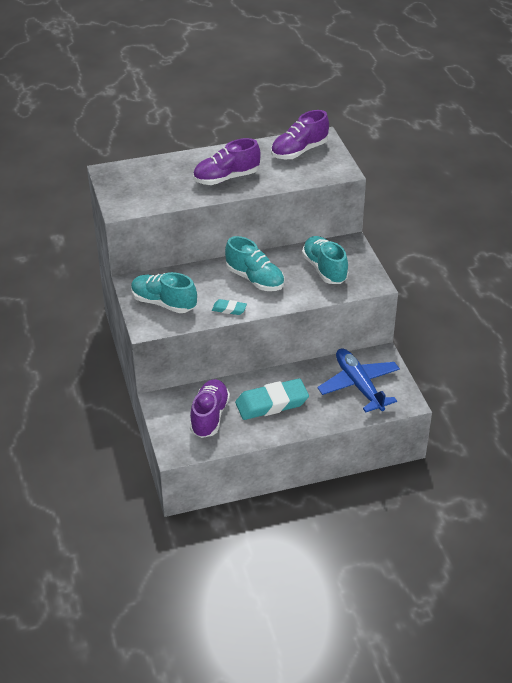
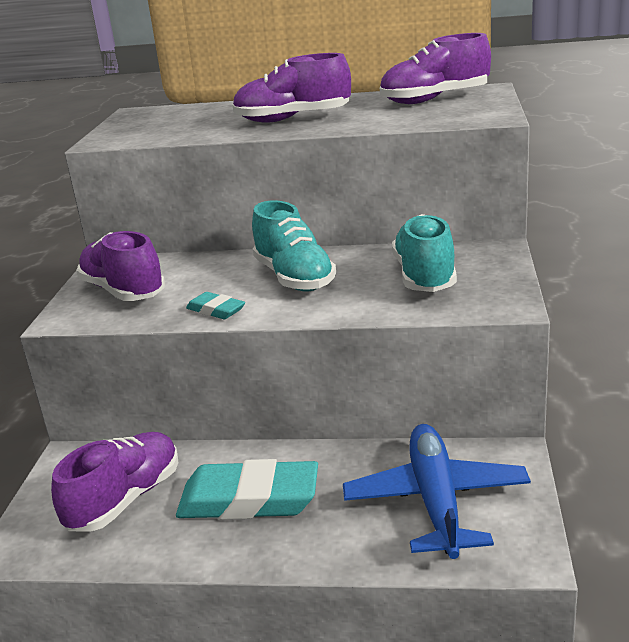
camera: 25 degrees right, 15 degrees down
turquoise shoe [131,272,197,313] -> purple shoe [76,231,165,301]

